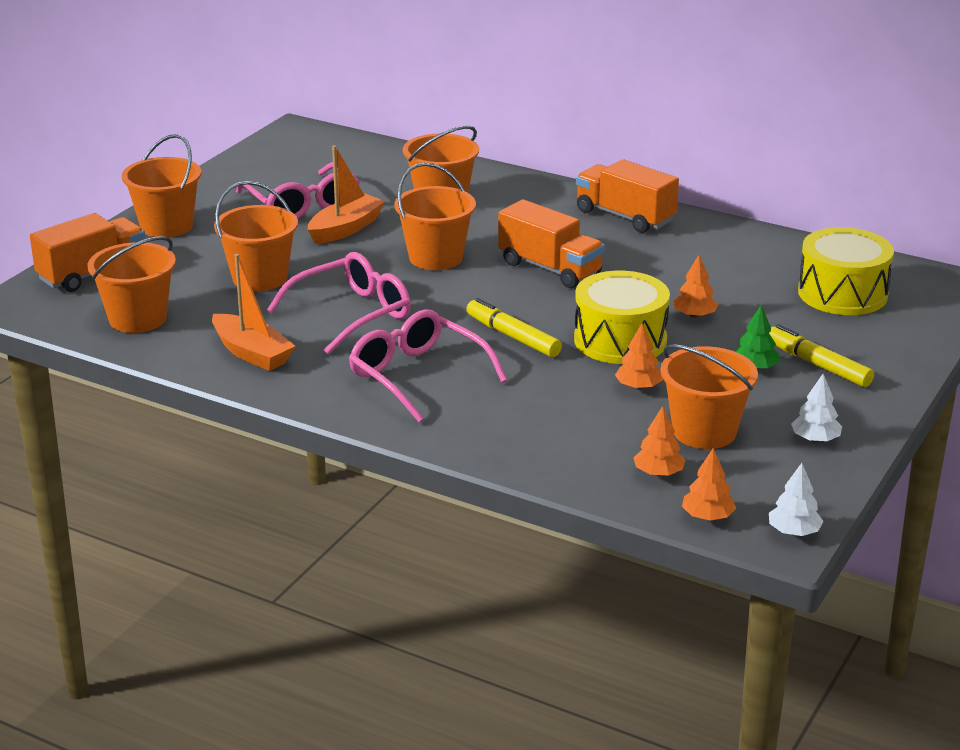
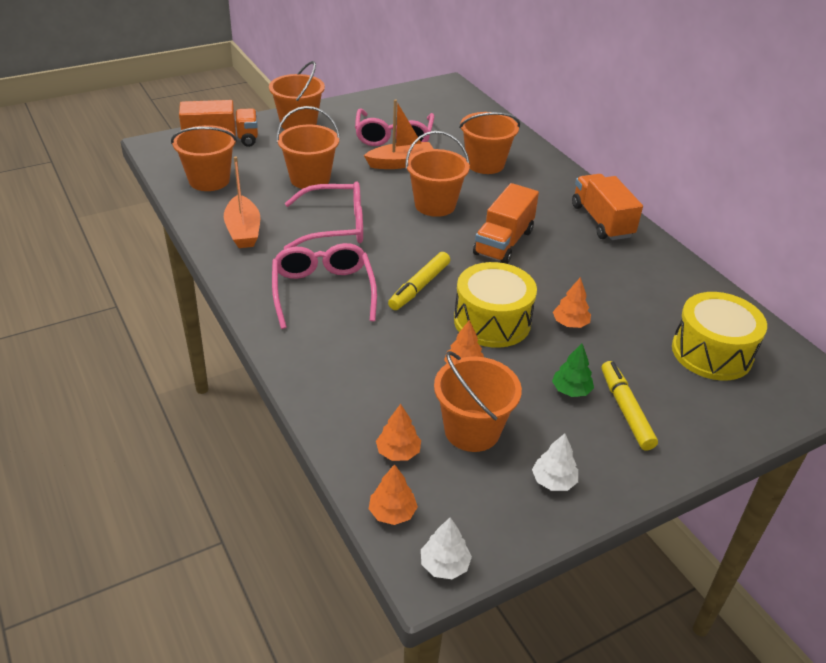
camera: 30 degrees right, 10 degrees up
yellow marker [466,298,562,357] -> yellow marker turned 135 degrees counterclockwise [388,252,450,310]
orange truck [498,199,605,288] -> orange truck turned 45 degrees clockwise [473,183,539,264]

